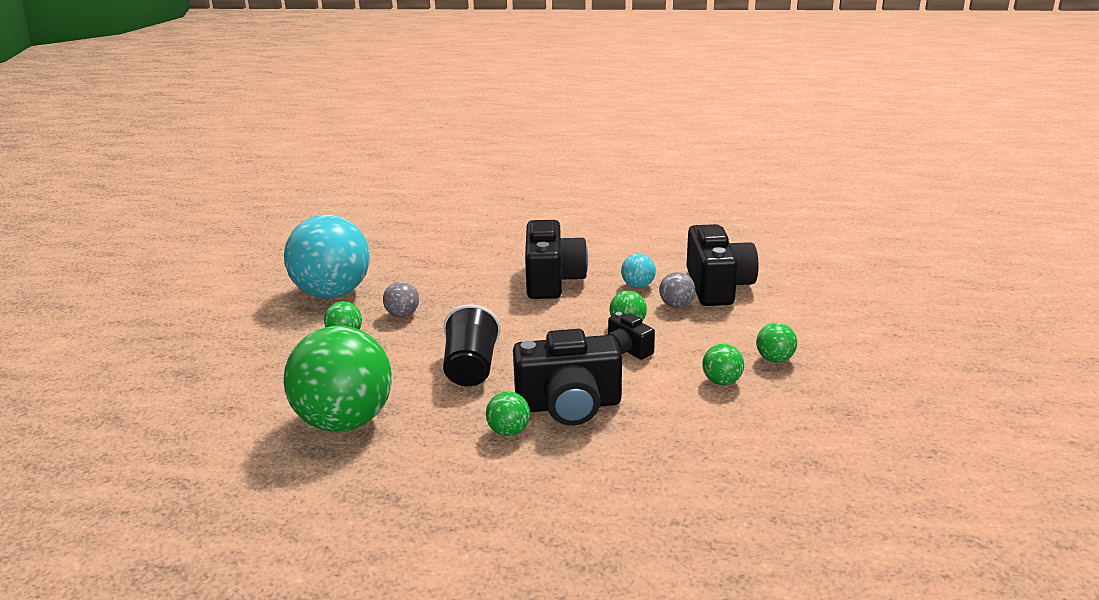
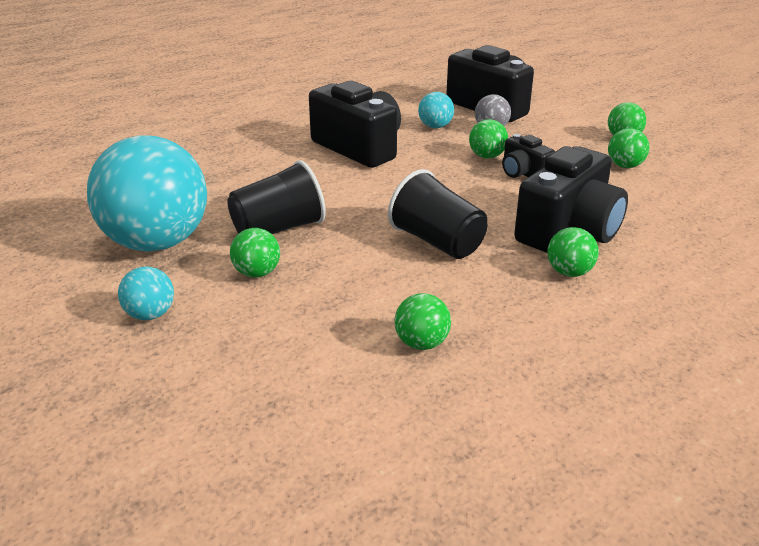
camera: 45 degrees left, 5 degrees up
green ball [284,326,392,432] -> green ball [395,293,451,350], size x0.42
grey ball [383,281,419,317] -> black cup [227,160,326,234]
black camera [607,312,655,360] -> black camera turned 45 degrees clockwise [502,134,555,178]
none -> turquoise ball [118,266,174,320]

